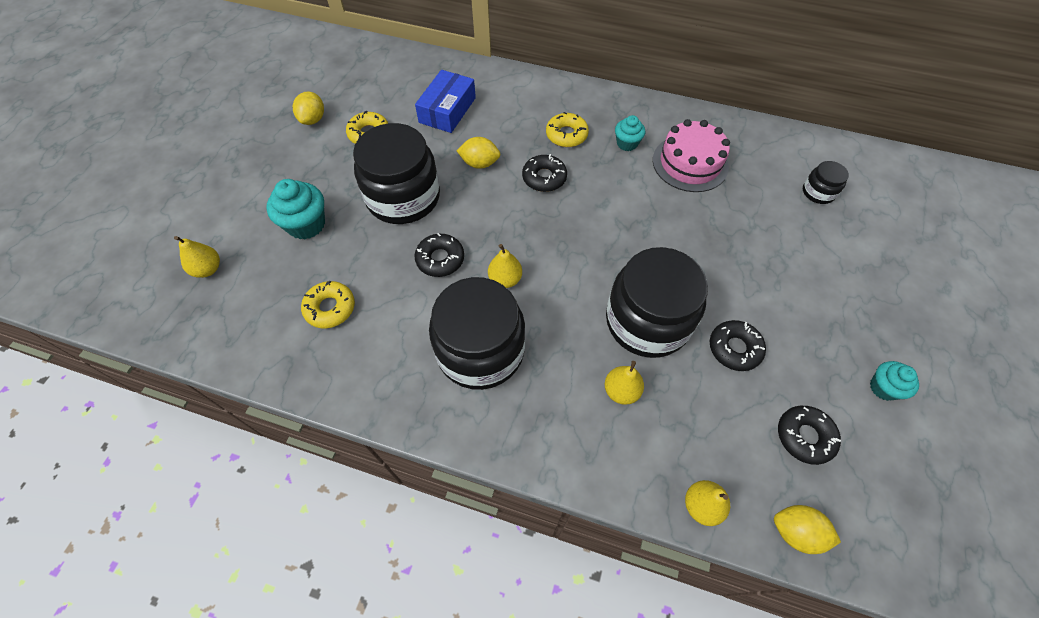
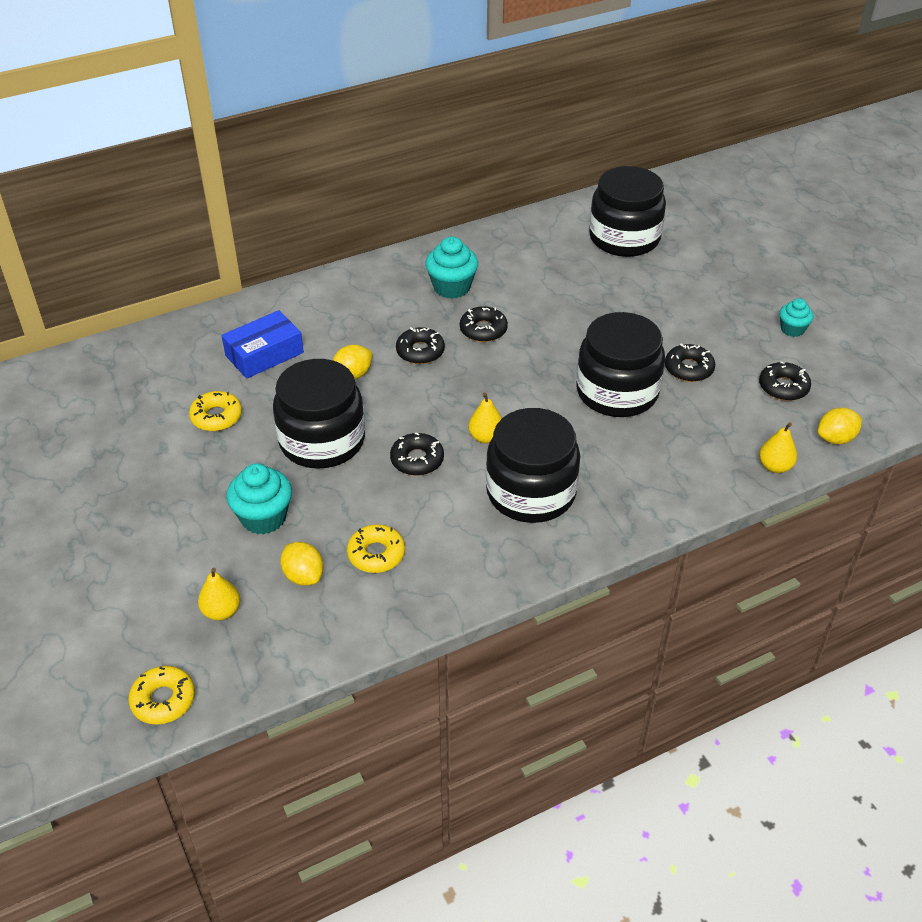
camera: 45 degrees left, 15 degrees down
yellow lemon [293,92,324,125] -> yellow lemon moved to [280,542,324,586]
blue box [415,70,476,133] -> blue box turned 75 degrees clockwise [221,310,304,378]
yellow donut [546,112,589,147] -> yellow donut moved to [128,666,195,724]
yellow pear [605,361,644,405] -> none
turquoise cupcake [615,115,645,151] -> turquoise cupcake [425,236,478,299], size x1.64
pink cake [653,119,730,192] -> none
black jar [803,161,849,204] -> black jar [589,166,666,257], size x2.24
none -> black donut [460,306,508,342]

